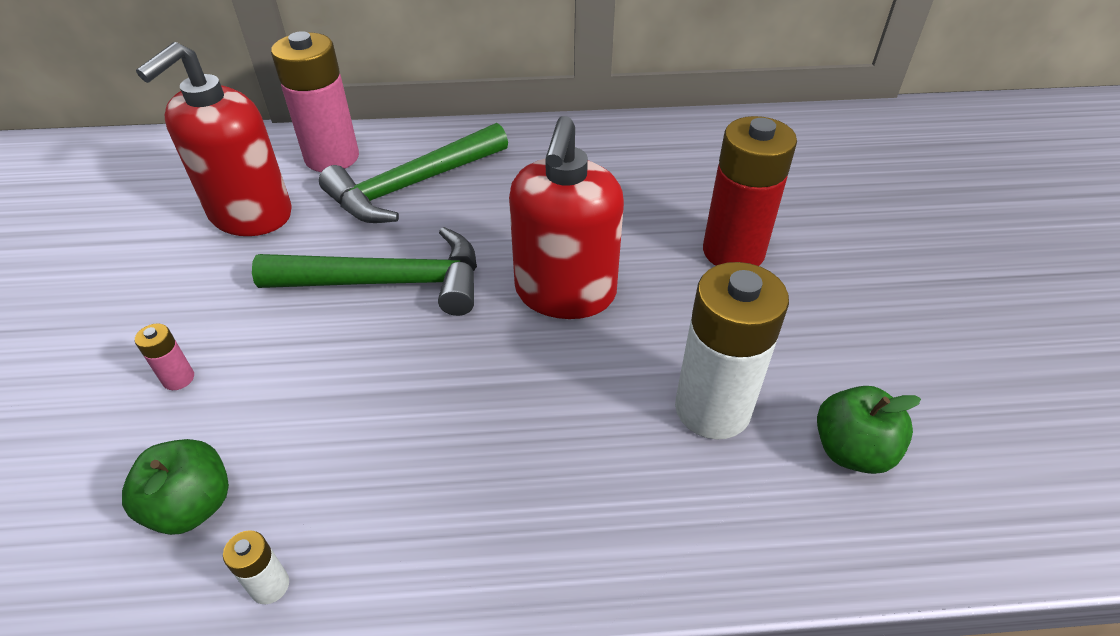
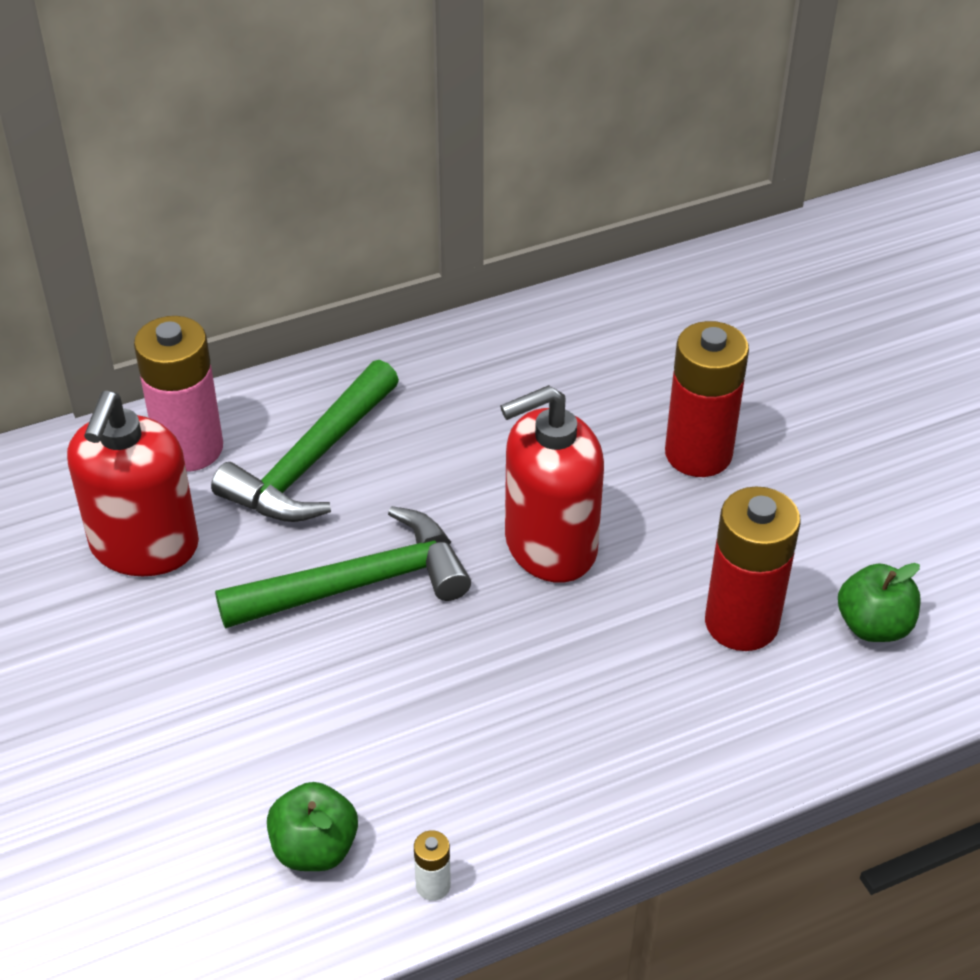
camera: 20 degrees left, 0 degrees up
pink battery [135,323,194,390] -> none
red soap dispenser [509,116,624,319] -> red soap dispenser turned 75 degrees clockwise [500,385,604,583]
white battery [675,262,789,440] -> red battery [705,486,800,651]

